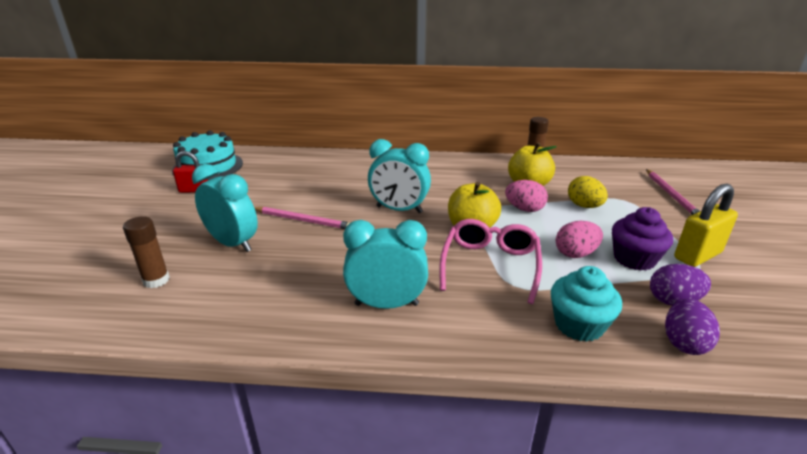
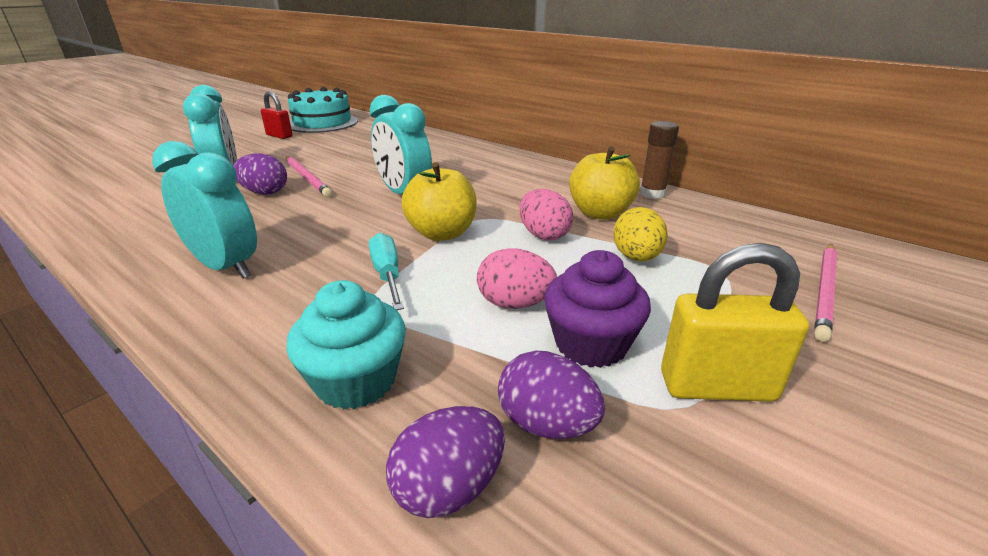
camera: 35 degrees right, 0 degrees up
brown glue stick [123,216,170,288] -> none
pink glasses [439,219,542,304] -> turquoise screwdriver [369,233,404,310]
none -> purple egg [233,153,287,195]

